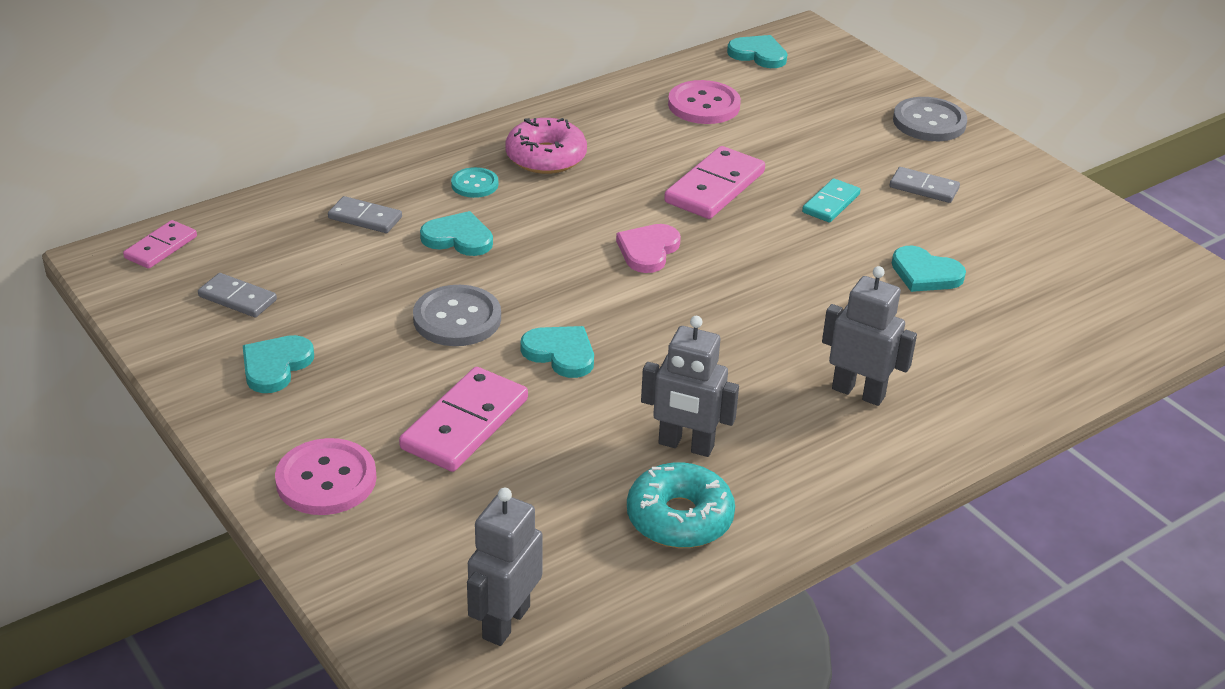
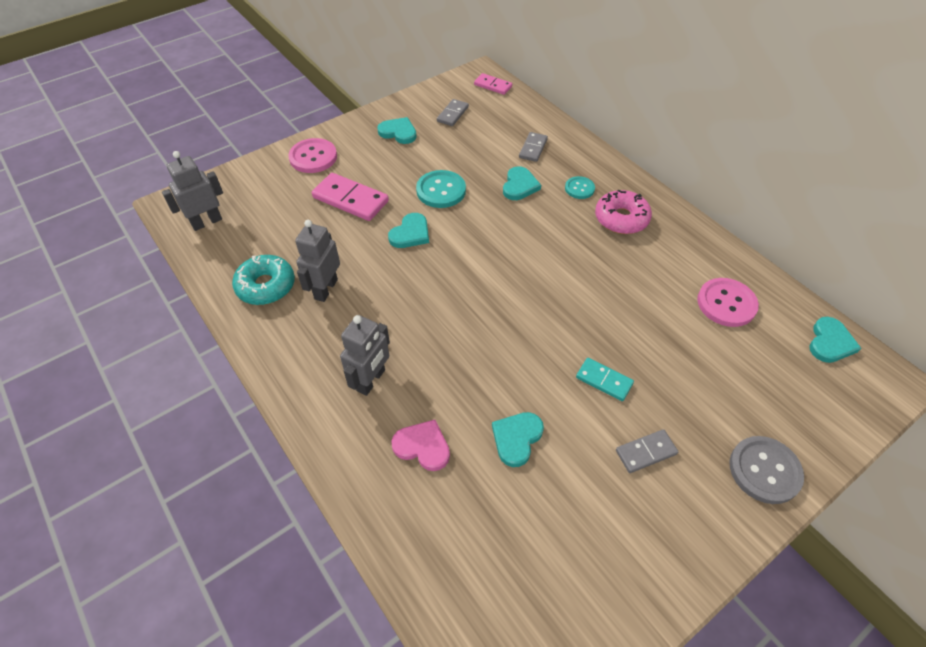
camera: 90 degrees right, 15 degrees up
grey button [413,285,501,346] -> turquoise button [416,170,466,208]
grey robot [467,488,543,646] -> grey robot turned 60 degrees counterclockwise [162,151,223,231]
pink heart [616,224,681,273] -> pink heart moved to [391,420,450,471]
pink domino [664,146,765,219] -> none
grey domino [890,167,960,203] -> grey domino turned 45 degrees clockwise [616,429,678,473]

